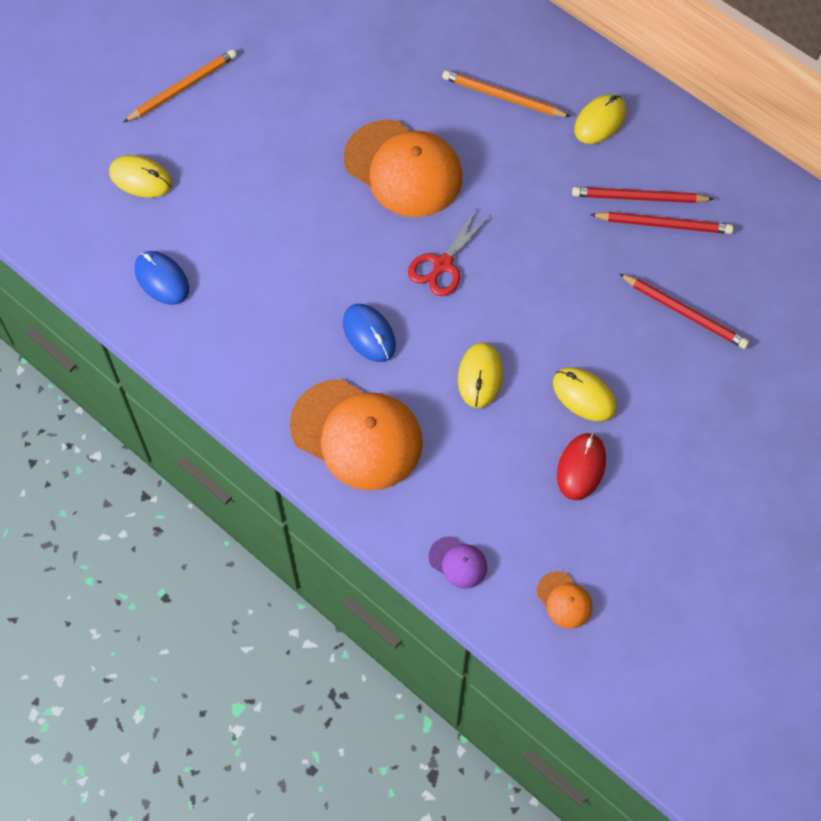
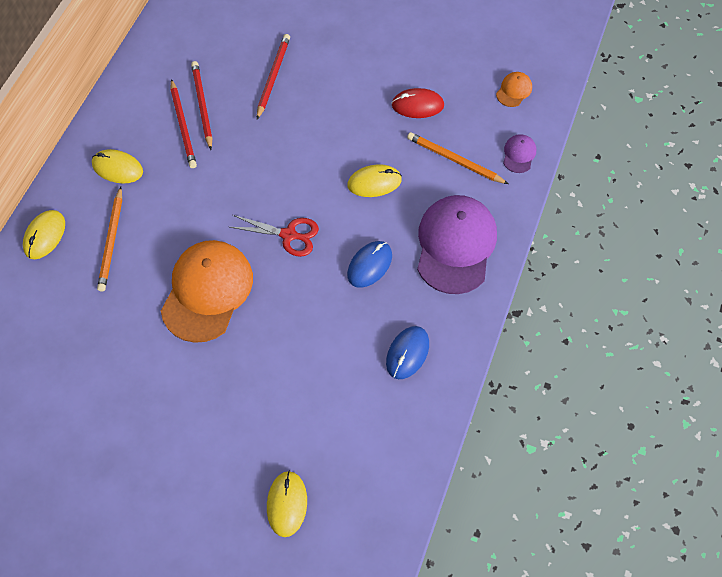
camera: 110 degrees left, 0 degrees up
orange pencil [123,50,237,123] -> orange pencil moved to [407,132,508,184]
blue mouse [135,251,189,305] -> blue mouse moved to [386,326,429,379]
orange cap [290,379,423,490] -> purple cap [417,195,497,294]
yellow mouse [553,368,616,421] -> yellow mouse moved to [23,210,65,259]

